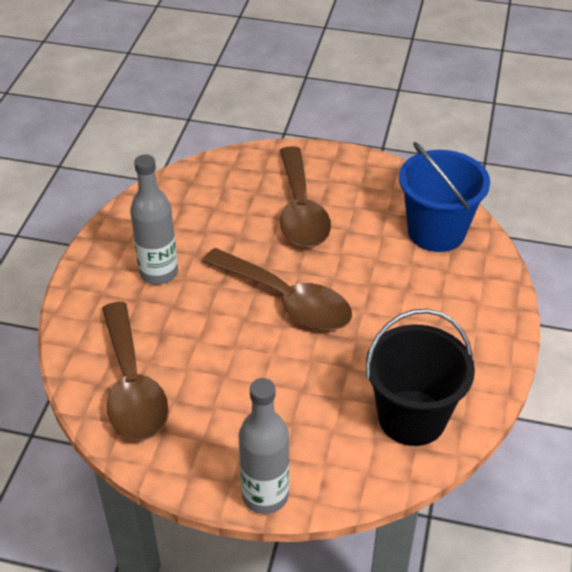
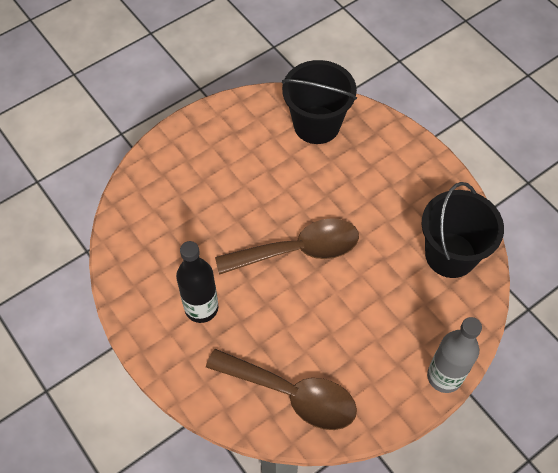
camera: 50 degrees left, 15 degrees up
grey bottle [130,154,178,285] -> black bottle [176,241,218,323]
brown spoon [280,146,331,248] -> none
blue bucket [399,142,490,252] -> black bucket [282,60,357,144]

